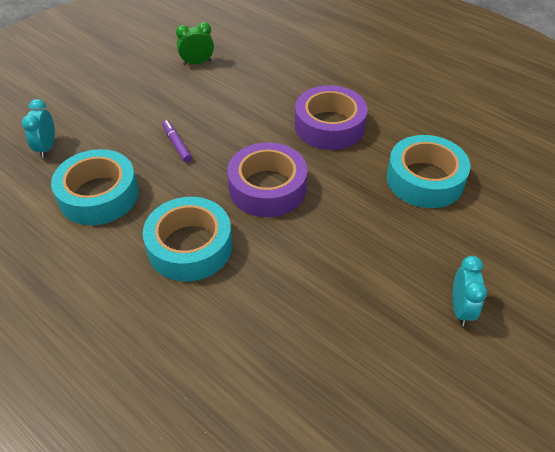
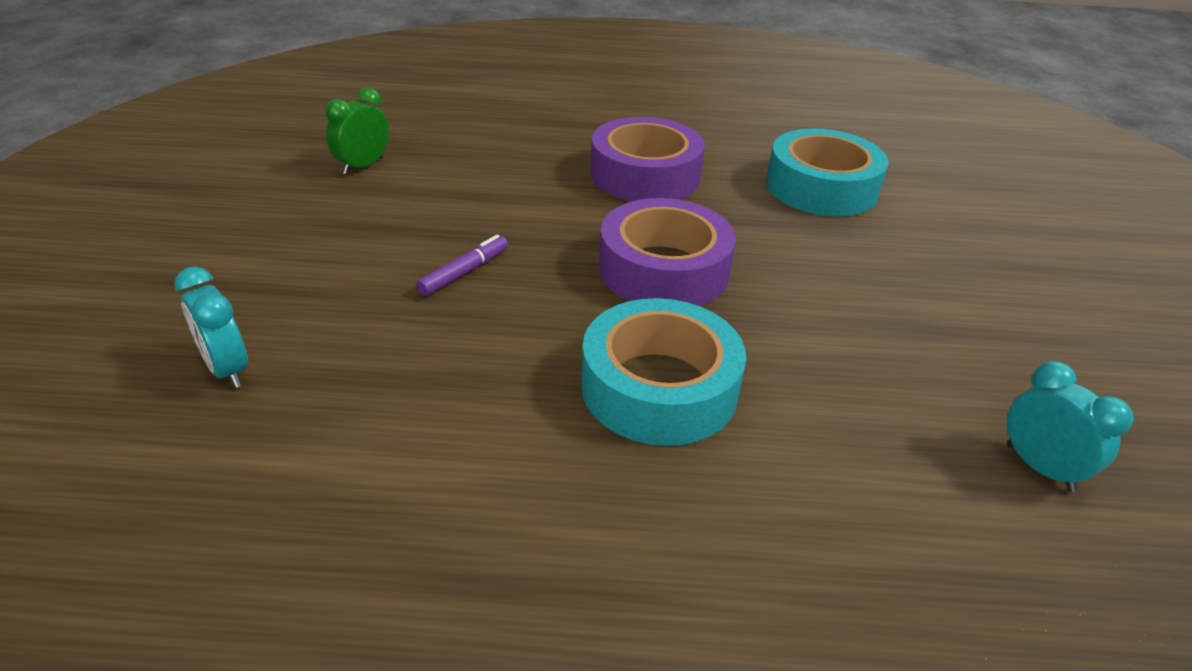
camera: 40 degrees left, 10 degrees down
turquoise tape [51,149,139,225] -> none
purple marker [162,120,192,162] -> purple marker turned 105 degrees clockwise [416,235,508,296]
turquoise clock [452,256,487,326] -> turquoise clock moved to [1007,361,1134,492]

